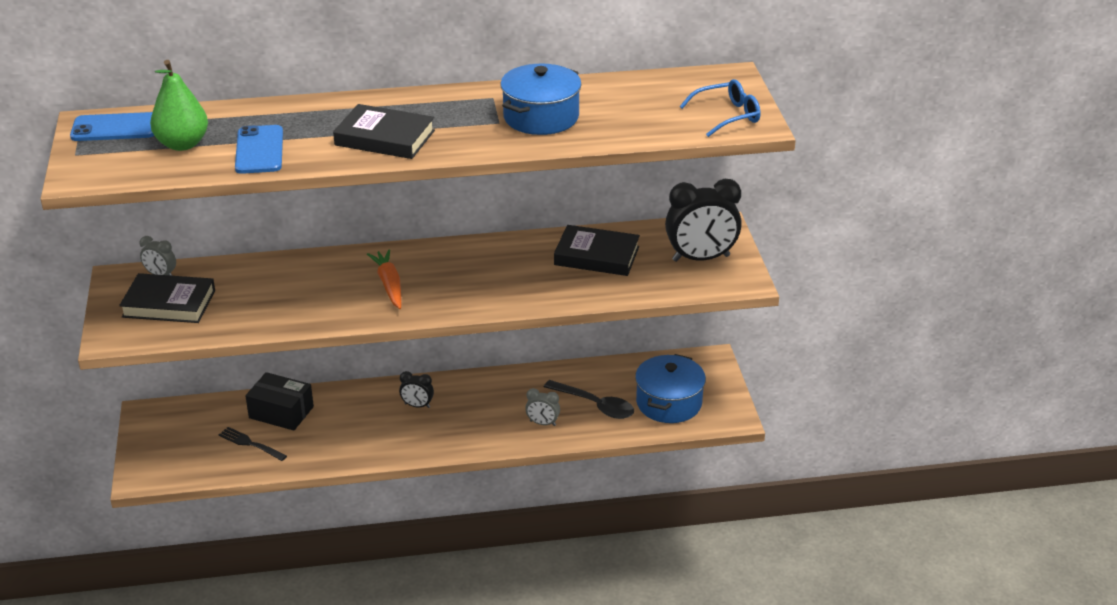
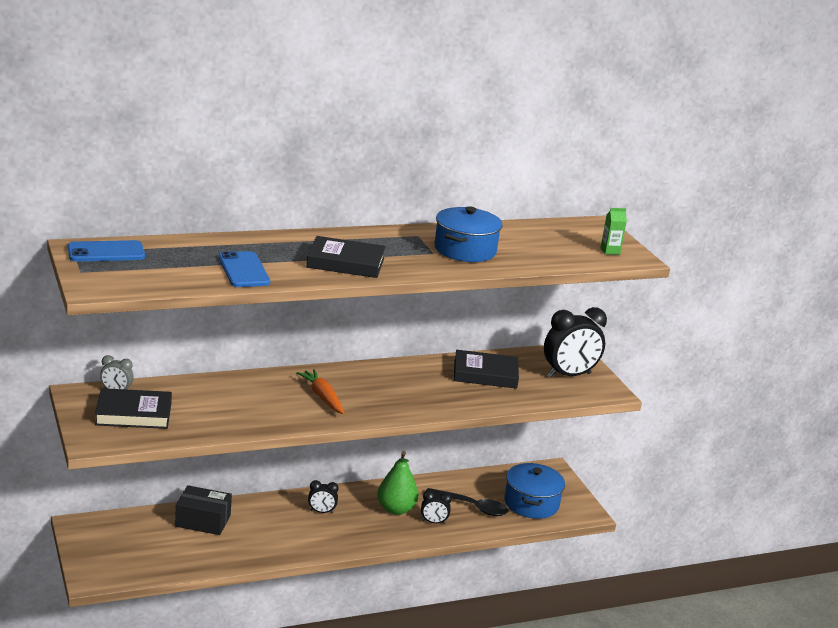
camera: 15 degrees left, 10 degrees down
green pear [150,60,208,151] -> green pear moved to [377,451,419,515]
black fork [219,427,287,461] -> none
grey clock [525,388,560,426] -> black clock [421,491,452,524]
blue glasses [680,79,761,137] -> green carton [601,208,627,255]

